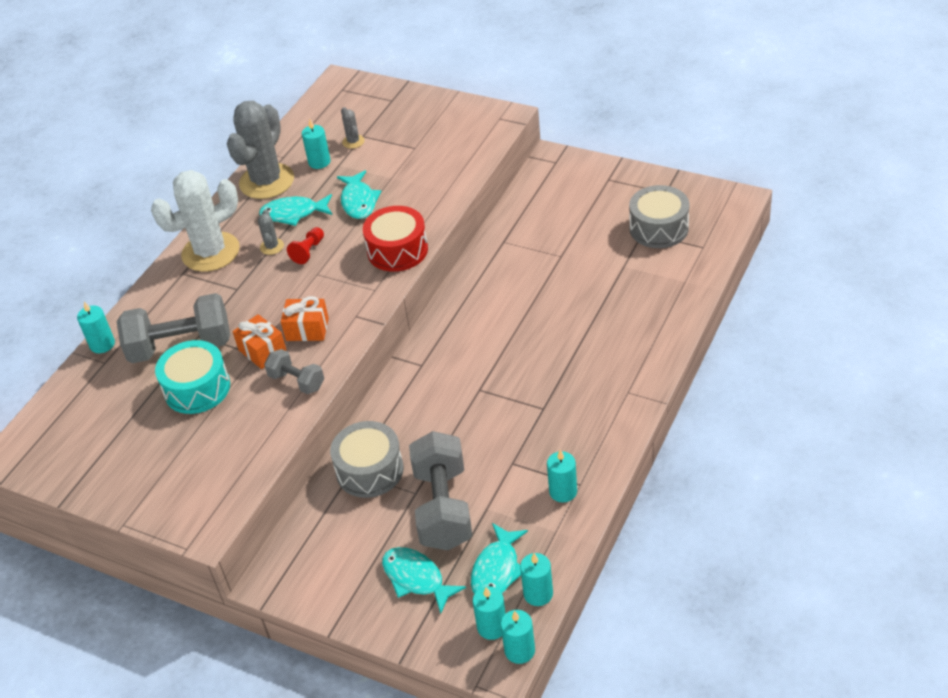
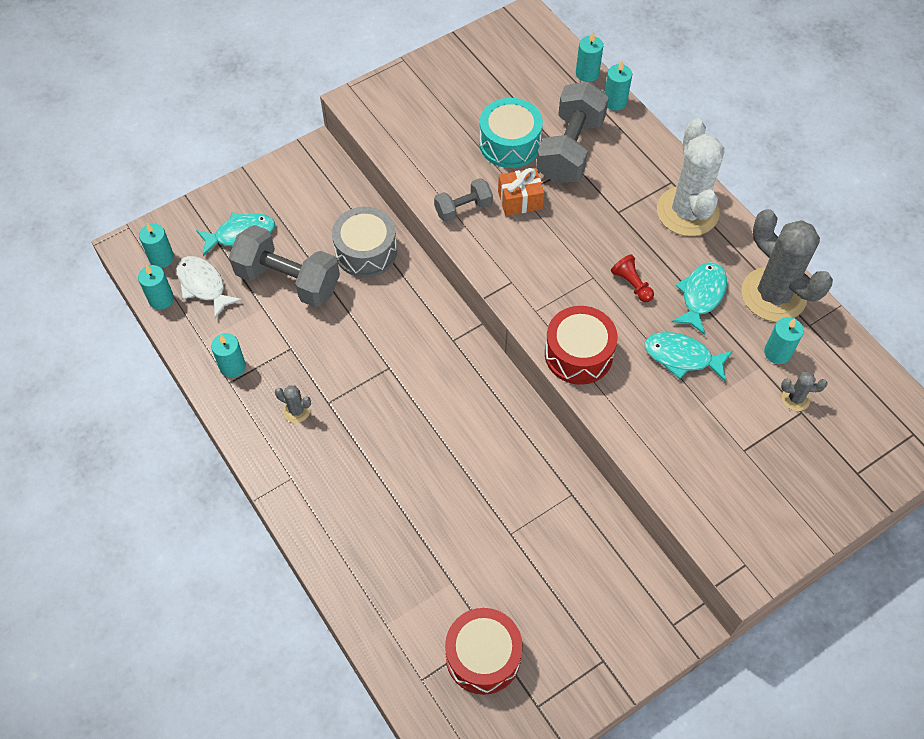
camera: 115 degrees right, 15 degrees up
grey cactus [258,210,284,255] -> grey cactus moved to [275,385,311,423]
orange gift [281,296,329,341] -> none
turquoise fish [471,523,528,594] -> white fish [176,256,242,319]
turquoise candle [501,610,535,664] -> turquoise candle moved to [576,32,603,82]
grey drum [629,185,689,248] -> red drum [445,608,523,695]

